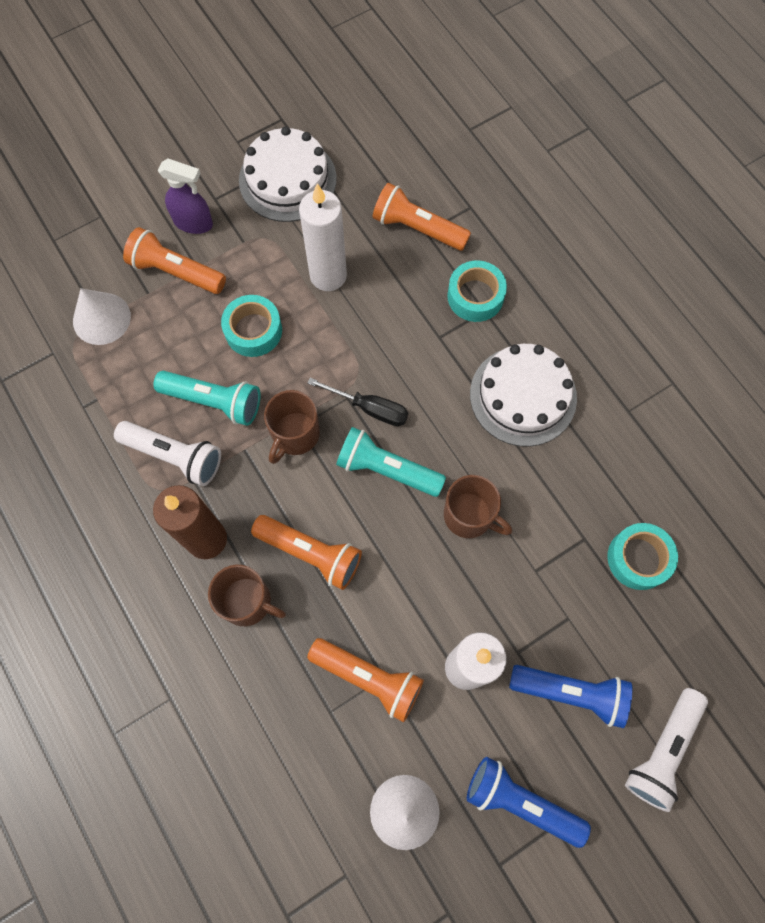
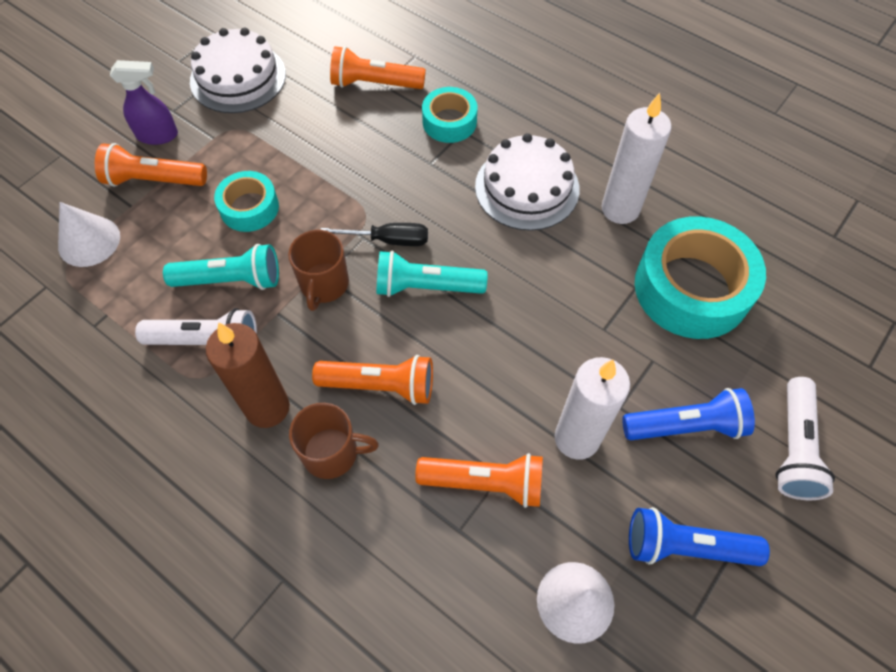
camera: 20 degrees left, 10 degrees down
white candle [299,183,347,291] -> white candle moved to [602,93,672,224]
brown mug [444,475,512,538] -> none
turquoise tape [607,523,678,590] -> turquoise tape [635,216,766,339], size x1.84

